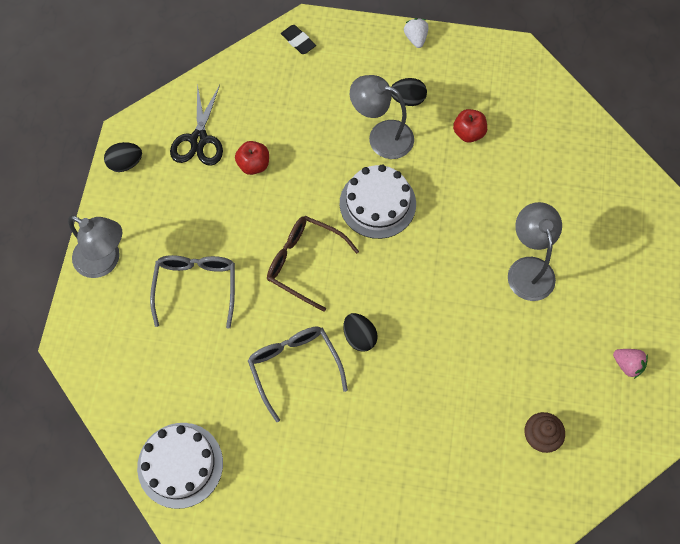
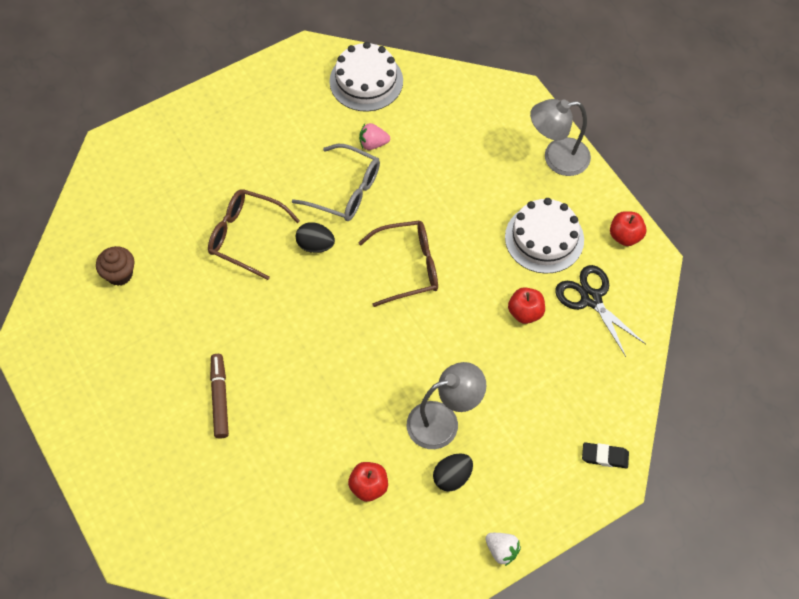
camera: 140 degrees right, 5 degrees down
black egg [104,142,142,172] -> red apple [610,211,647,246]
grey glasses [150,255,235,329] -> none
white cake [340,164,416,239] -> white cake moved to [505,198,584,274]
grey lamp [508,202,562,301] -> brown marker [210,354,229,439]
pink strawberry [613,349,648,379] -> pink strawberry moved to [359,123,390,150]
none -> brown glasses [208,189,300,280]

